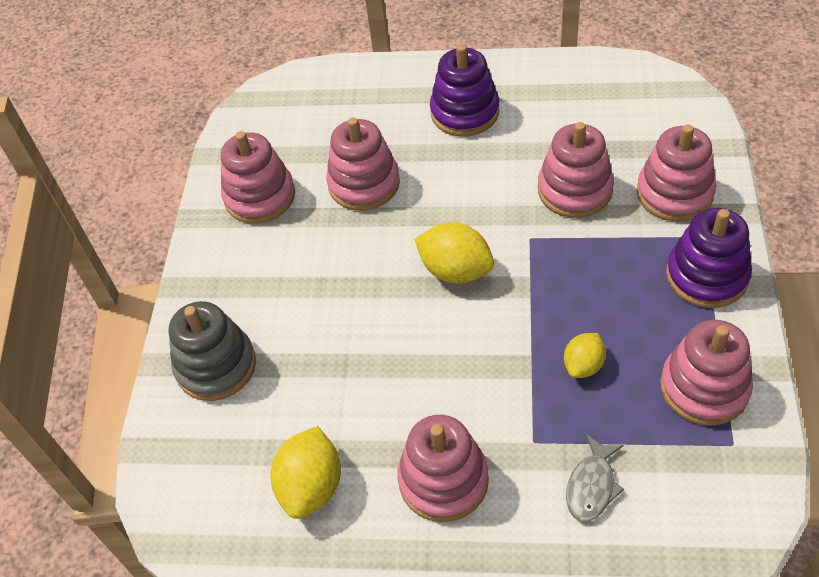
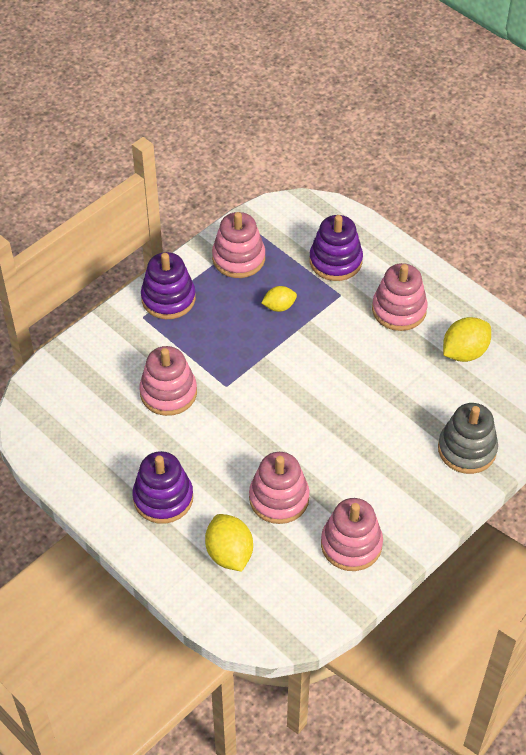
camera: 145 degrees left, 0 degrees up
yellow lemon [414,222,494,284] -> yellow lemon moved to [205,514,253,572]
grey fish [566,434,624,522] -> purple stacking toy [309,215,363,281]
pink stacking toy [637,124,716,222] -> none

